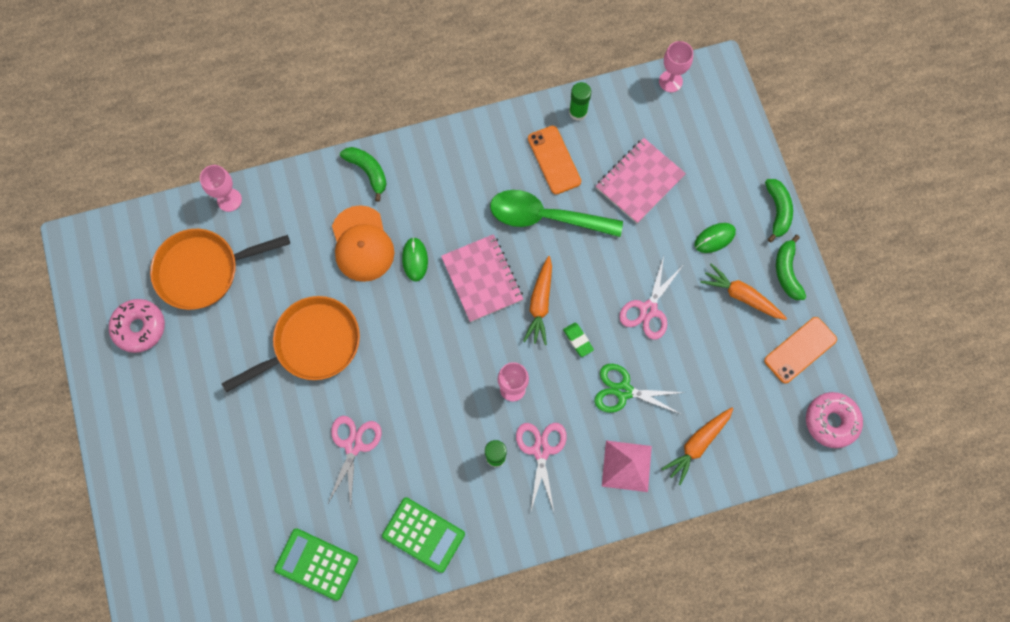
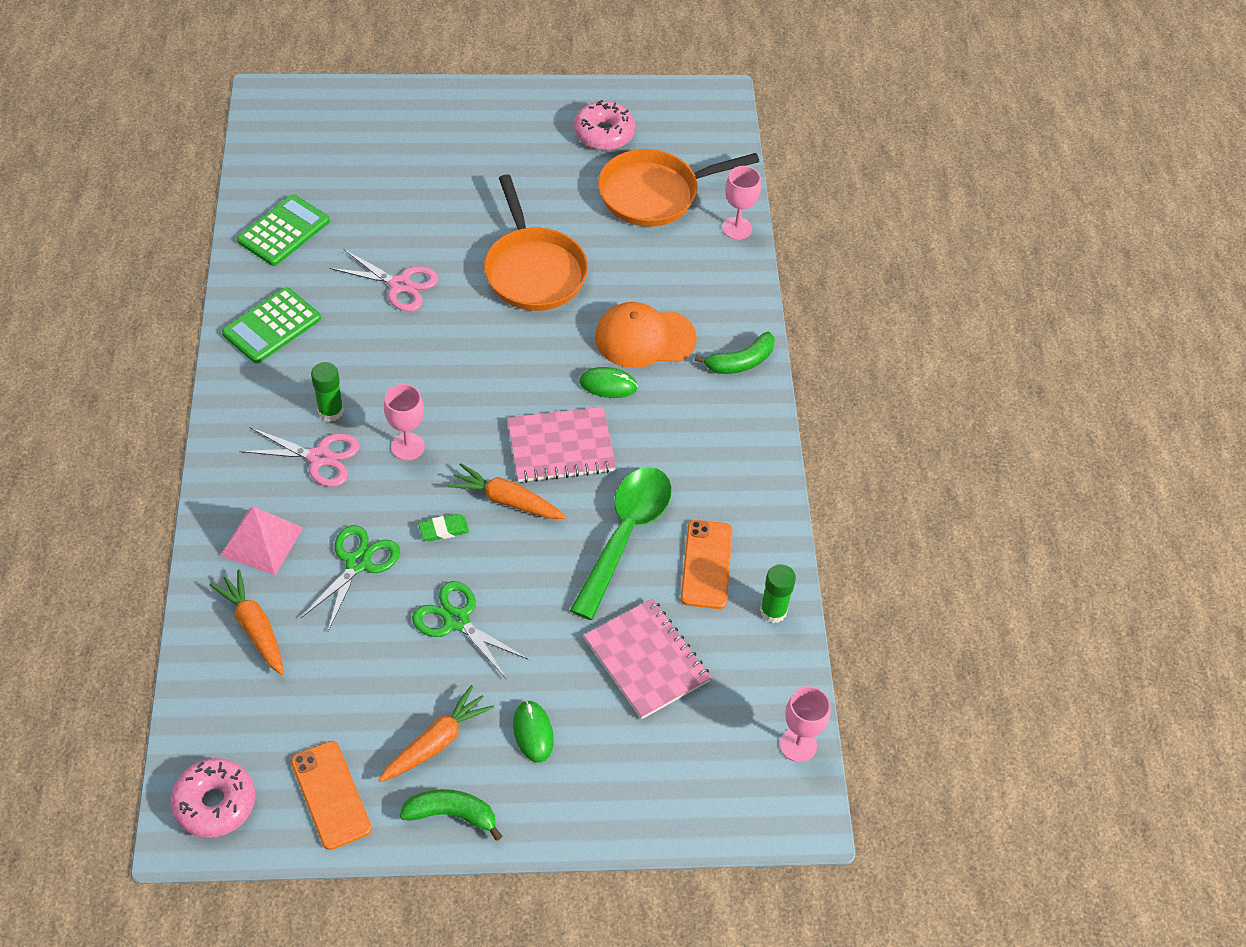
camera: 100 degrees right, 20 degrees down
orange pan [150,229,290,310] -> orange pan turned 105 degrees counterclockwise [598,149,760,227]
orange phone [528,126,581,195] -> orange phone turned 75 degrees counterclockwise [681,520,733,609]
pink scissors [619,256,682,340] -> green scissors [412,581,529,680]
green banana [765,179,793,243] -> none

